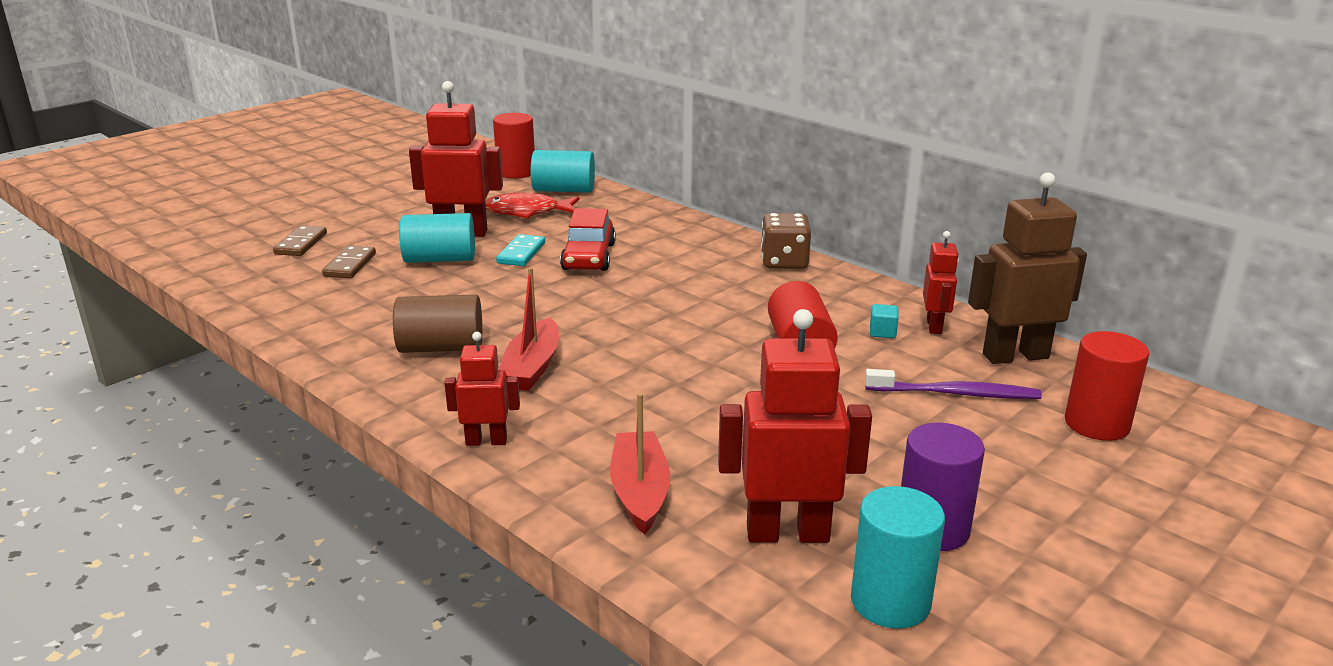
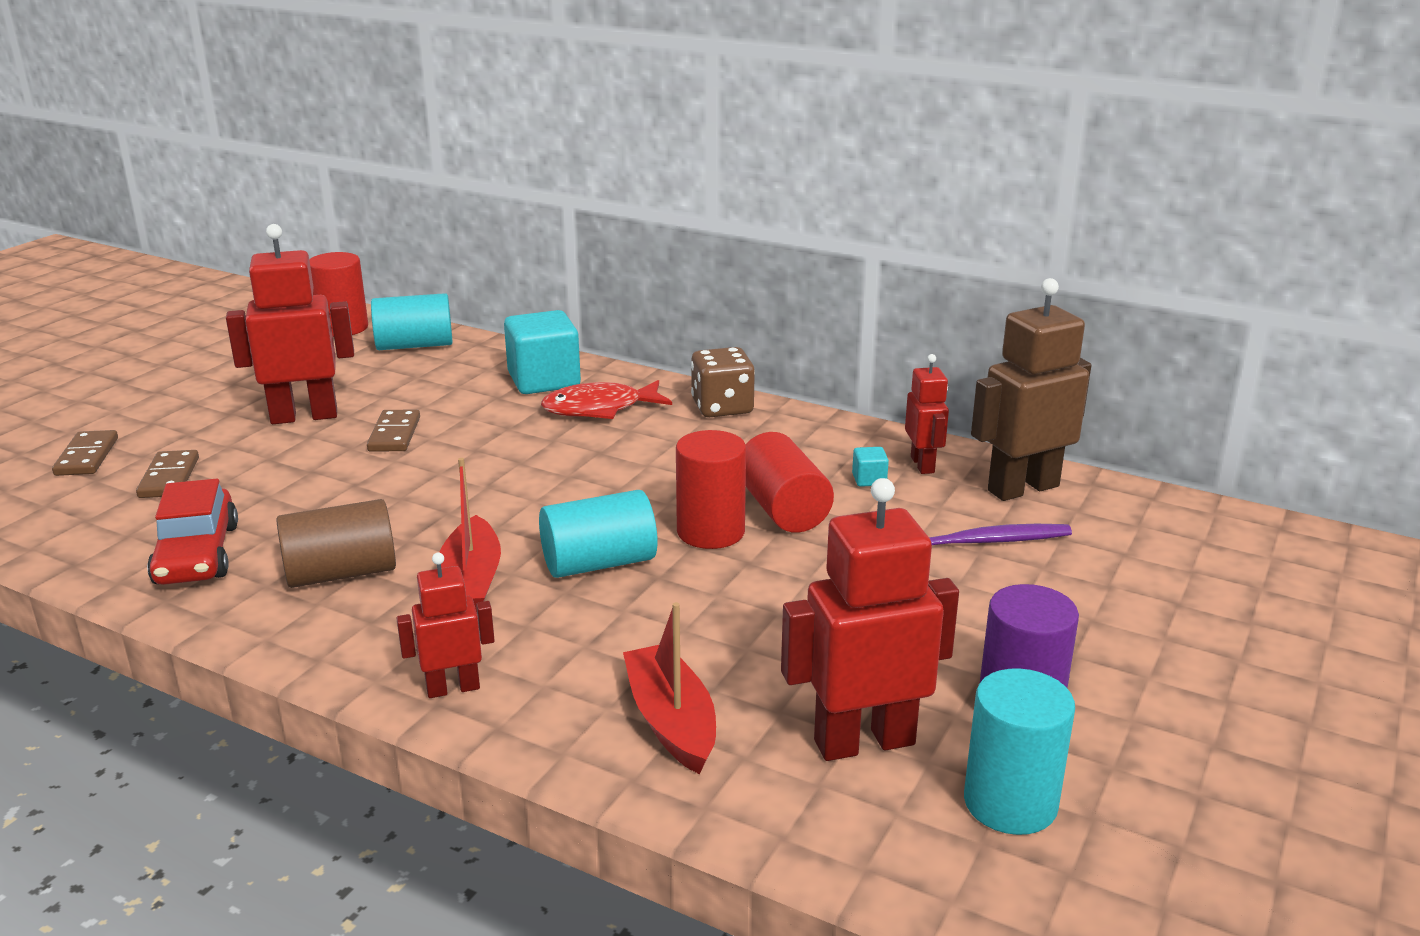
camera: 15 degrees left, 0 degrees up
turquoise cylinder [399,213,475,263] -> turquoise cylinder moved to [539,490,658,578]
red fish [485,193,580,219] -> red fish moved to [541,380,672,419]
turquoise domino [496,234,545,266] -> brown domino [367,410,420,452]
red car [560,208,616,271] -> red car moved to [147,479,238,585]
red cylinder [1065,331,1149,441] -> red cylinder moved to [676,430,746,549]
none -> turquoise cube [504,310,581,394]

